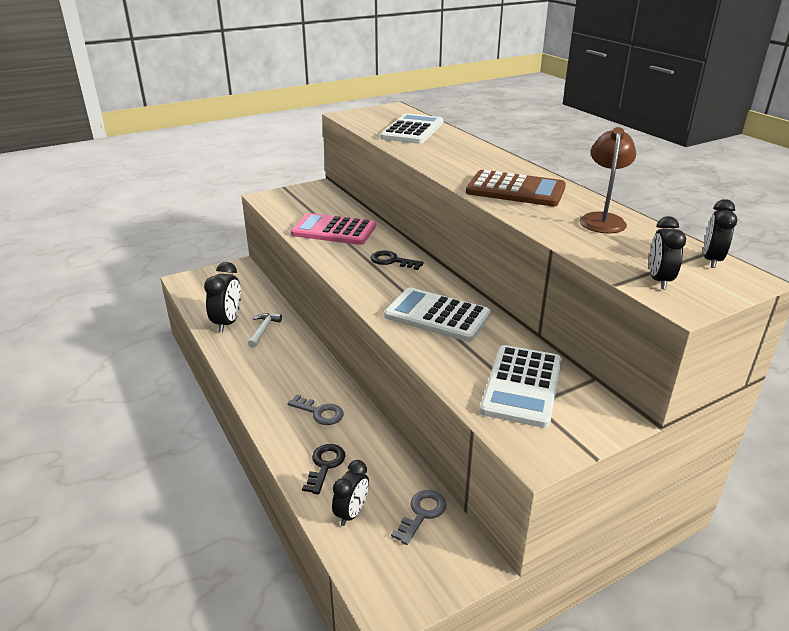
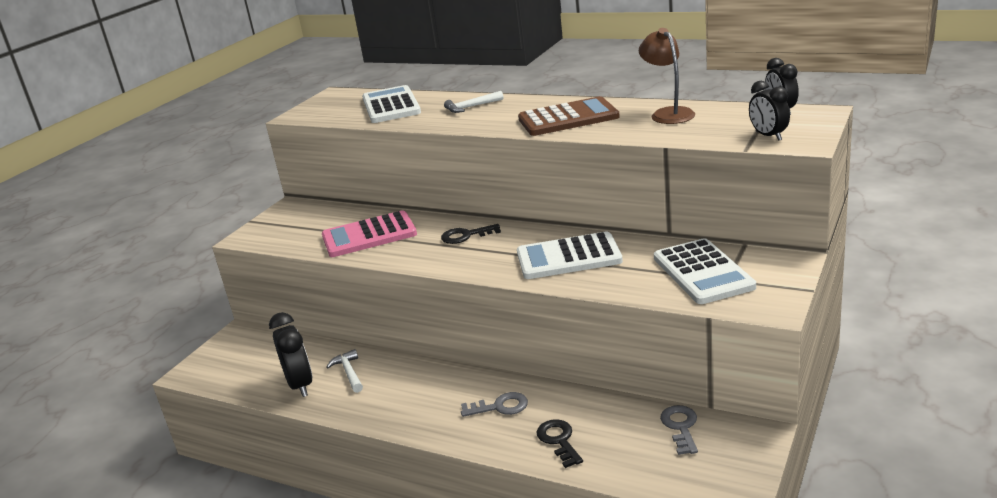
camera: 30 degrees left, 5 degrees down
black clock [332,460,369,526] -> none
none -> white hammer [444,91,503,113]

